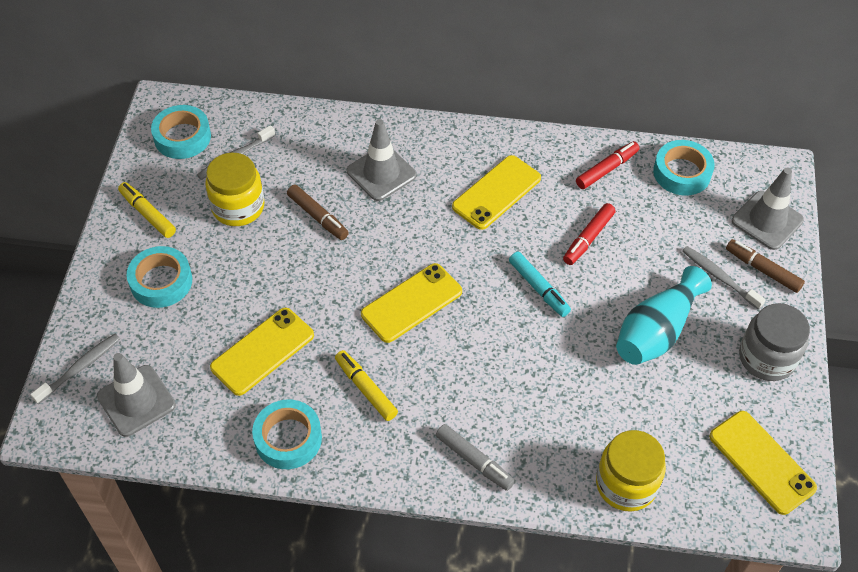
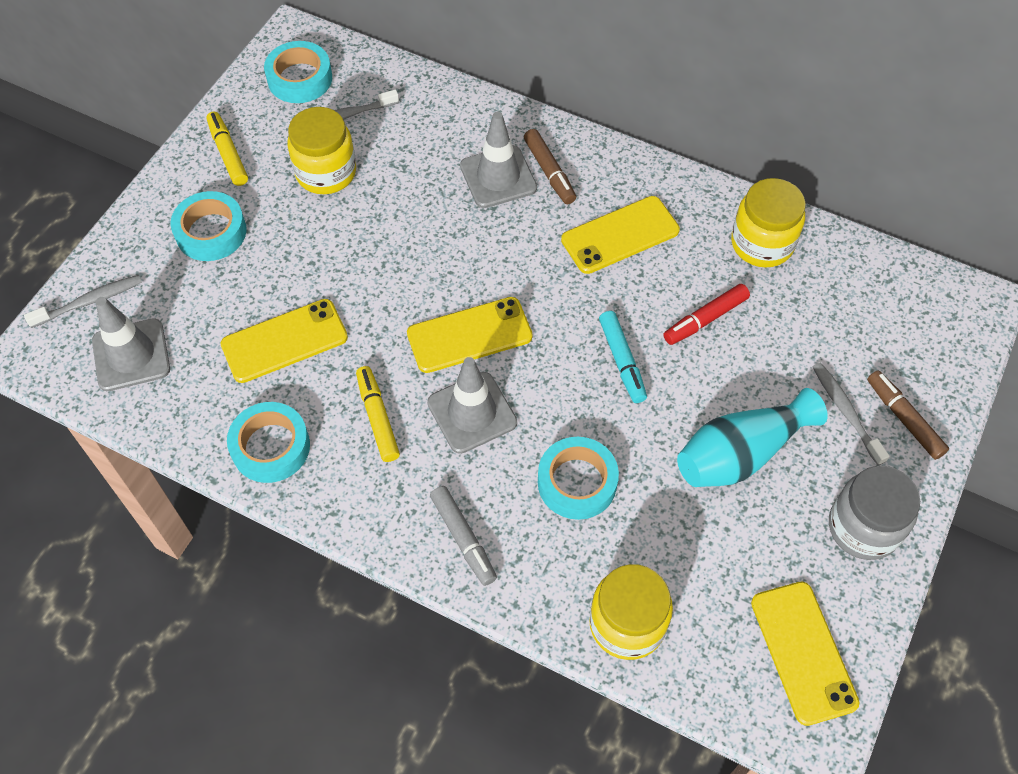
camera: 20 degrees right, 5 degrees up
brown marker [287,184,349,240] -> brown marker moved to [524,129,576,204]
red marker [576,141,640,189] -> yellow jar [731,178,806,268]
turquoise tape [653,140,715,196] -> turquoise tape moved to [538,437,619,520]
grey traffic cone [732,168,804,250] -> grey traffic cone moved to [427,357,517,454]

